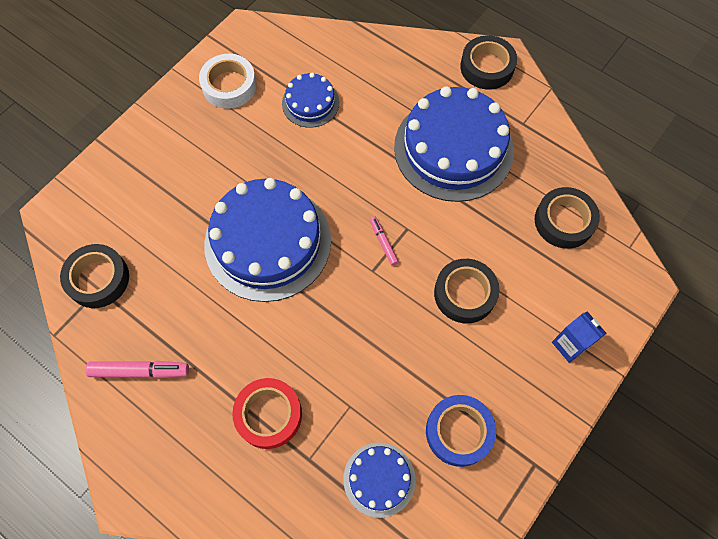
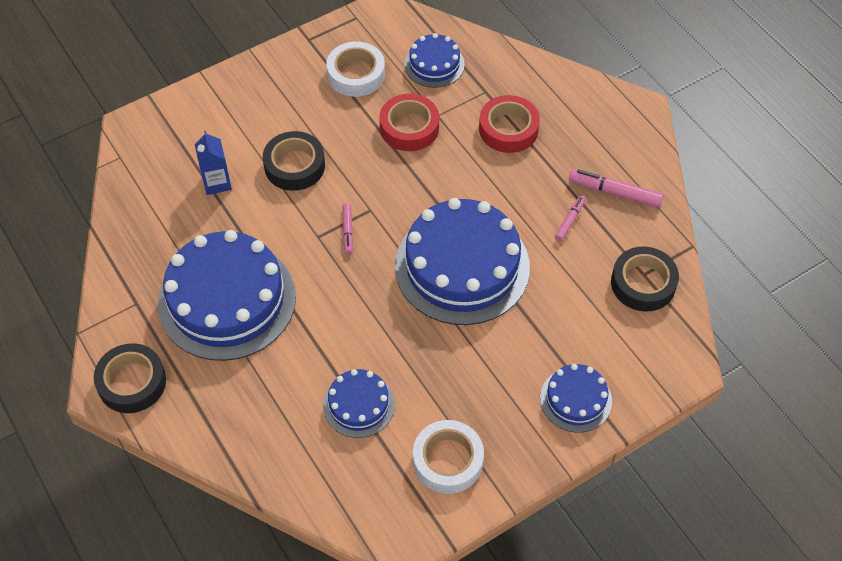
camera: 160 degrees left, 10 degrees down
blue tape [426,395,496,467] -> white tape [326,42,385,97]
black tape [535,187,600,249] -> none
blue carton [552,311,607,363] -> blue carton moved to [195,131,232,195]
none -> red tape [379,94,439,151]
none -> blue cake [540,364,612,432]
none -> pink marker [555,196,586,241]

